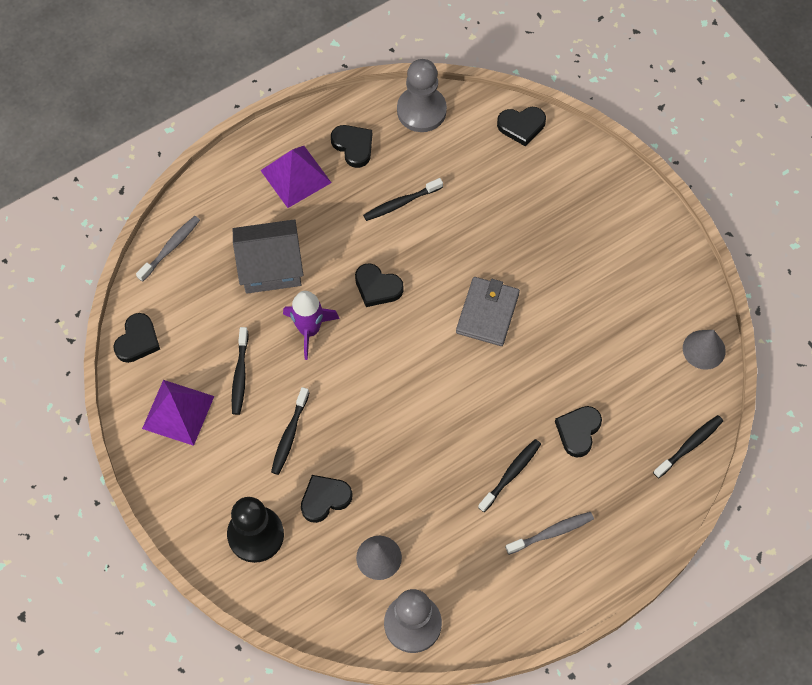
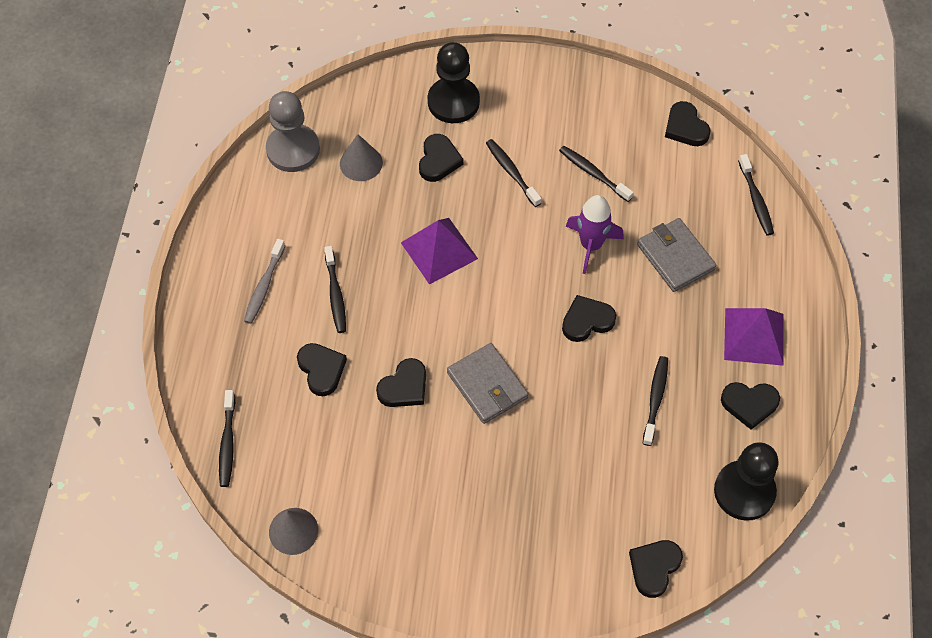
camera: 130 degrees right, 5 degrees down
grey toothbrush [136,216,200,282] -> black toothbrush [738,154,774,236]
purple pyramid [142,380,214,446] -> purple pyramid moved to [401,218,478,285]
grey house [233,219,303,294] -> grey wallet [637,218,716,292]
grey pawn [397,59,447,132] -> black pawn [714,442,779,521]
none -> black heart [376,358,426,407]

